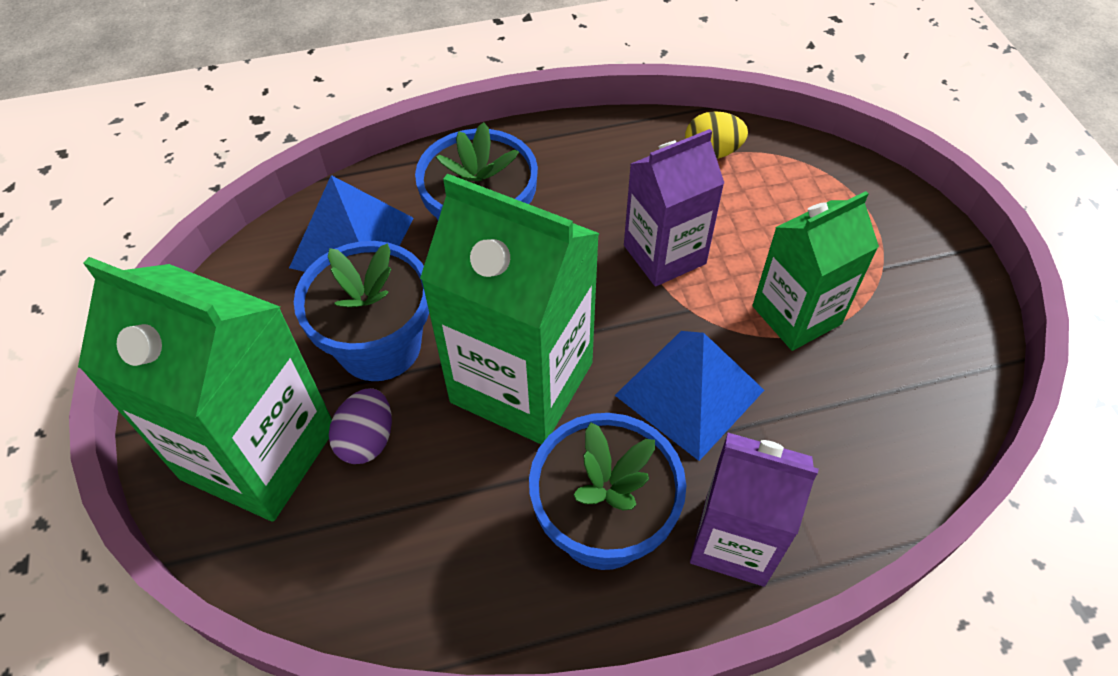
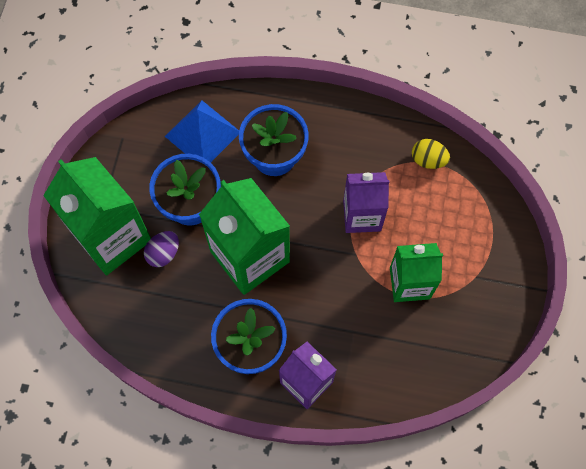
camera: 25 degrees right, 15 degrees up
blue pyramid [615,331,764,461] -> none

